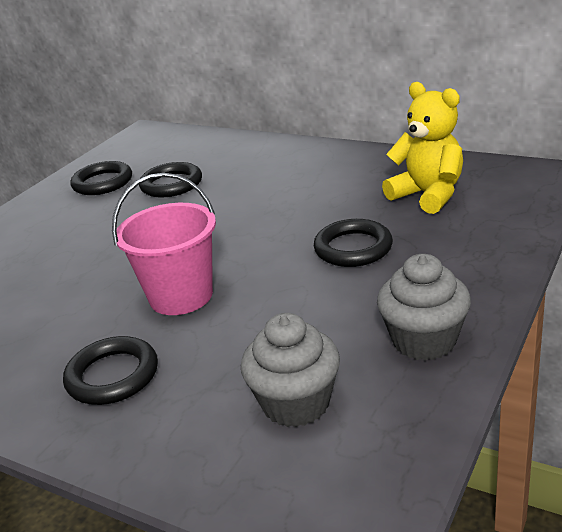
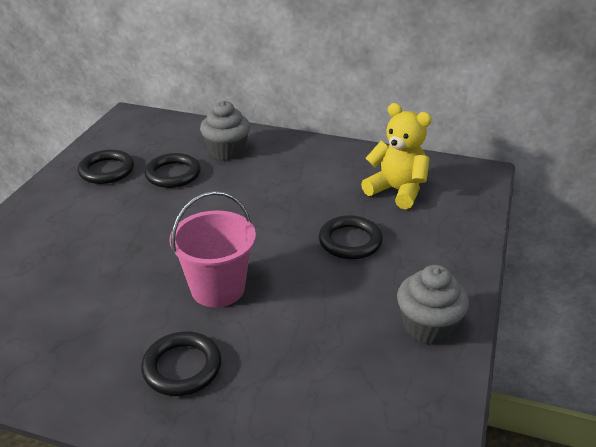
camera: 15 degrees left, 5 degrees up
grey cupcake [241,313,340,427] -> grey cupcake moved to [200,101,250,160]

